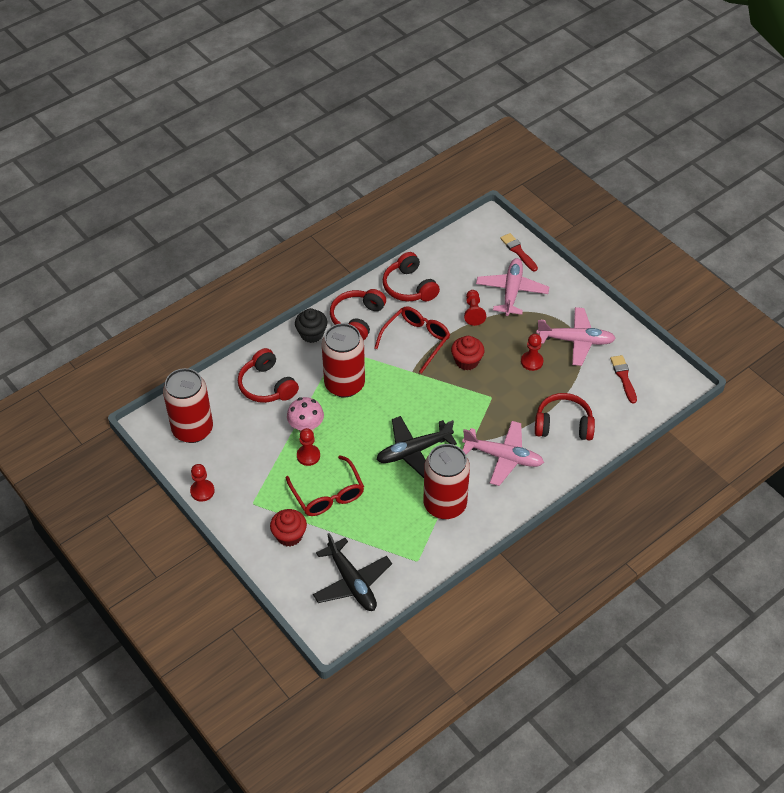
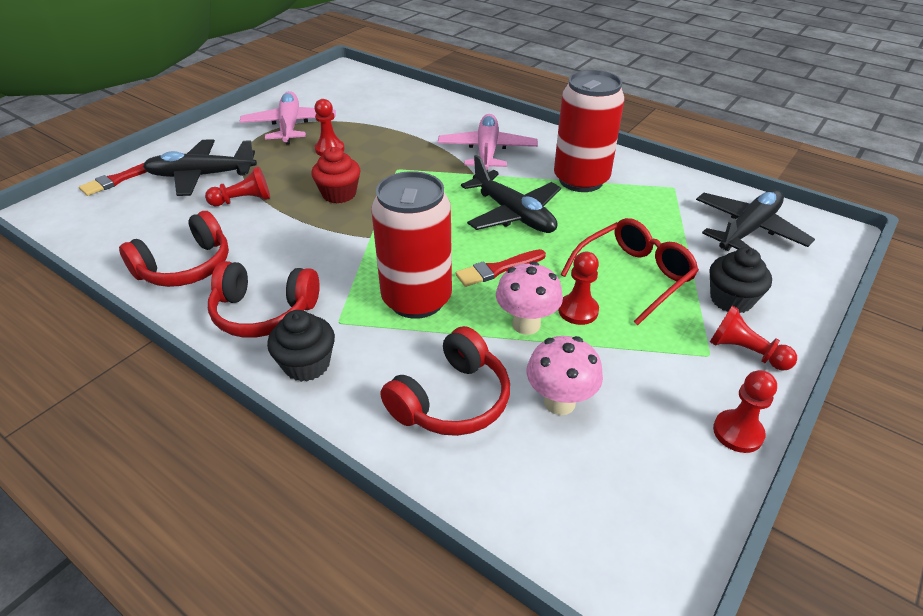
camera: 105 degrees left, 10 degrees down
red can [163,368,213,443] -> none
red cupcake [270,509,307,546] -> black cupcake [710,247,772,313]
red glasses [375,306,450,374] -> none
pink plane [476,258,549,316] -> black plane [143,139,257,196]
red headphones [535,393,595,440] -> none
red brush [610,355,637,404] -> red brush moved to [455,249,546,287]
none -> pink mushroom [527,336,603,415]
none -> red pawn [710,306,797,370]

